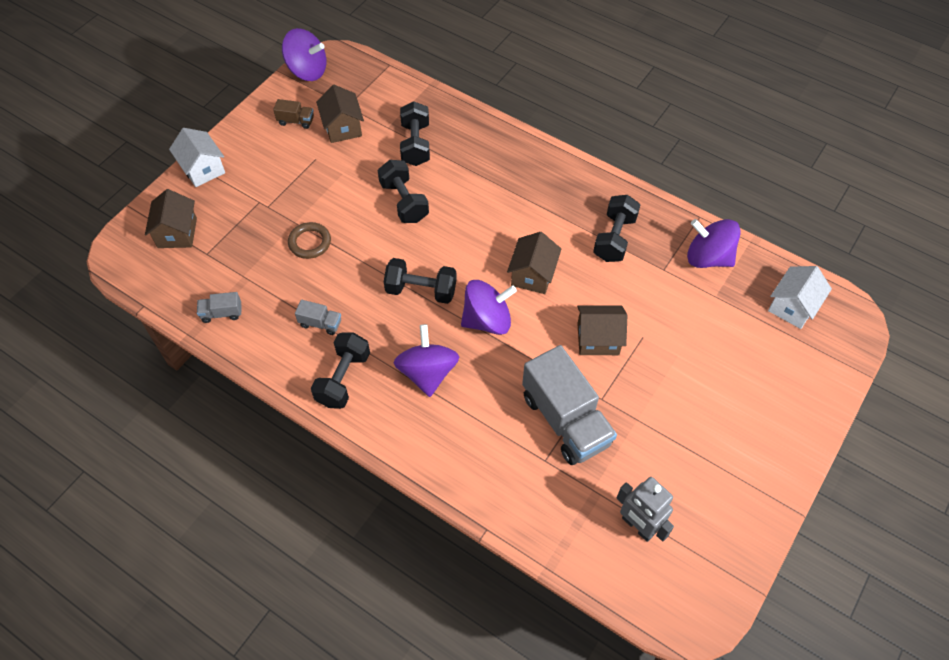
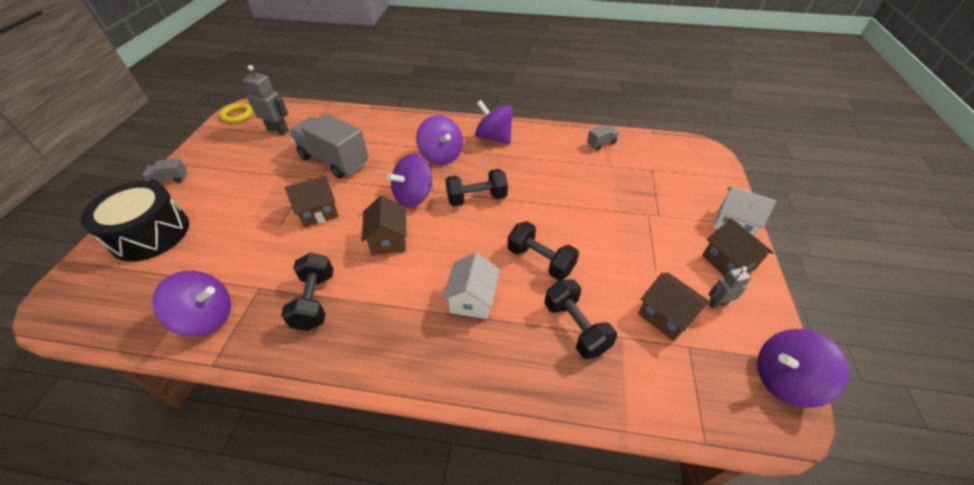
camera: 155 degrees right, 10 degrees down
brown house [145,189,197,248] -> brown house moved to [702,218,774,276]
brown truck [273,99,314,129] -> grey robot [709,266,751,308]
brown ring [288,222,331,259] -> none
grey truck [295,300,341,335] -> grey truck moved to [143,159,187,183]
black dumbbell [311,332,370,409] -> purple spinning top [475,100,513,144]
white house [768,266,832,329] -> white house moved to [443,253,500,319]
none -> black drum [81,181,189,262]
none -> yellow ring [219,103,253,123]

